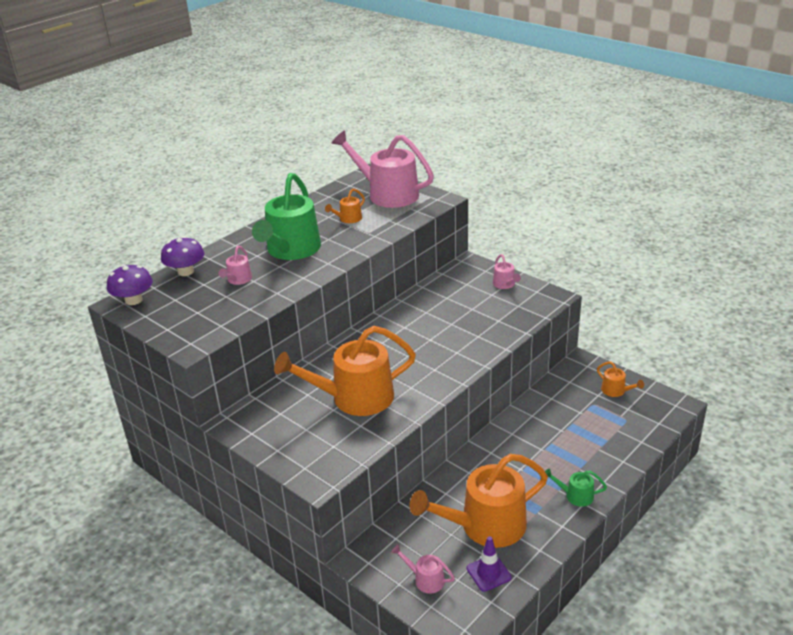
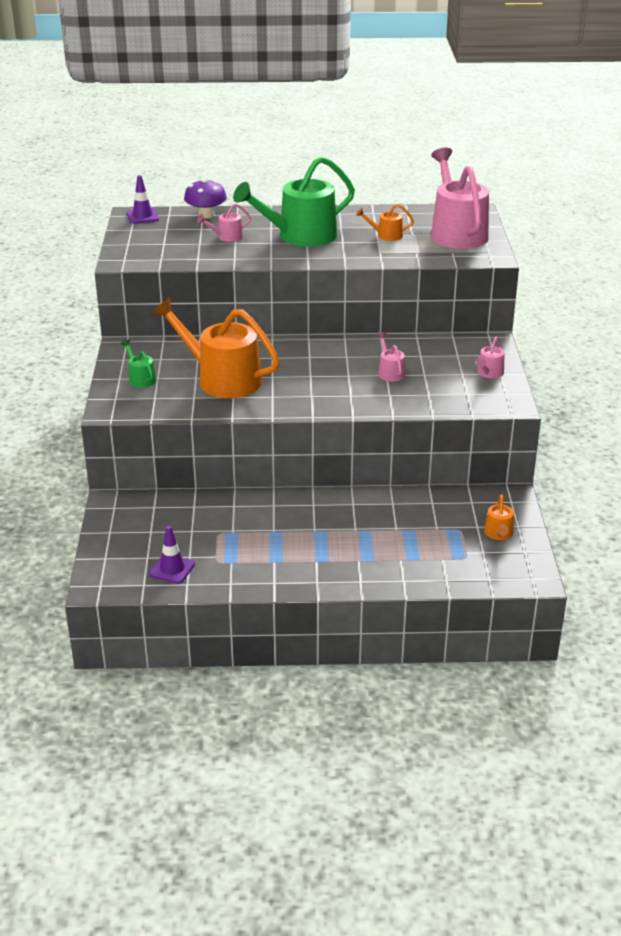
camera: 45 degrees right, 0 degrees up
purple mushroom [107,264,153,305] -> purple traffic cone [127,175,159,224]
pink watering can [391,544,455,594] -> pink watering can moved to [377,332,405,382]
orange watering can [410,454,548,548] -> none
green watering can [545,469,607,507] -> green watering can moved to [121,339,156,388]

